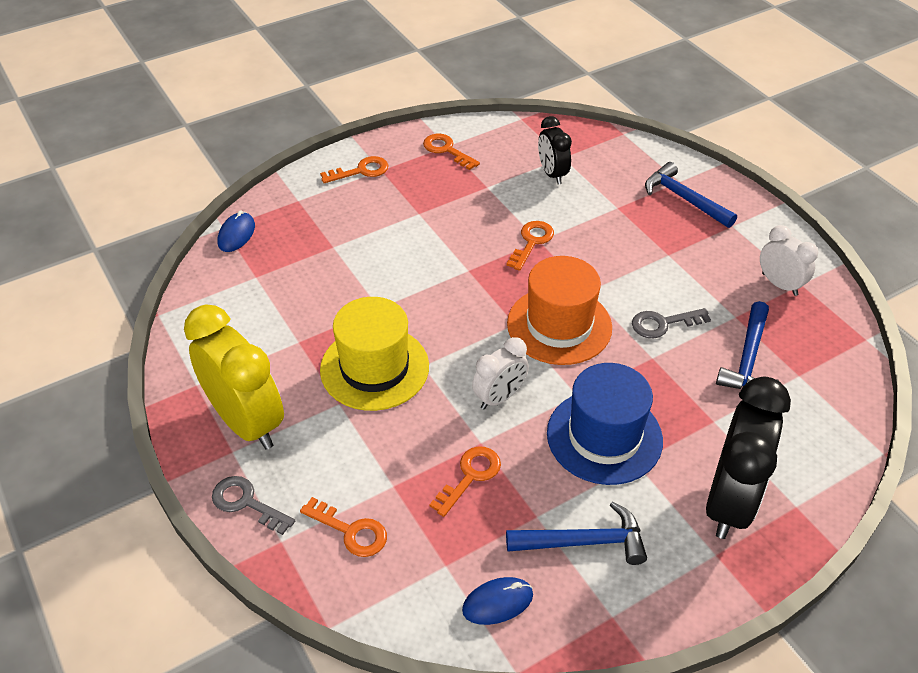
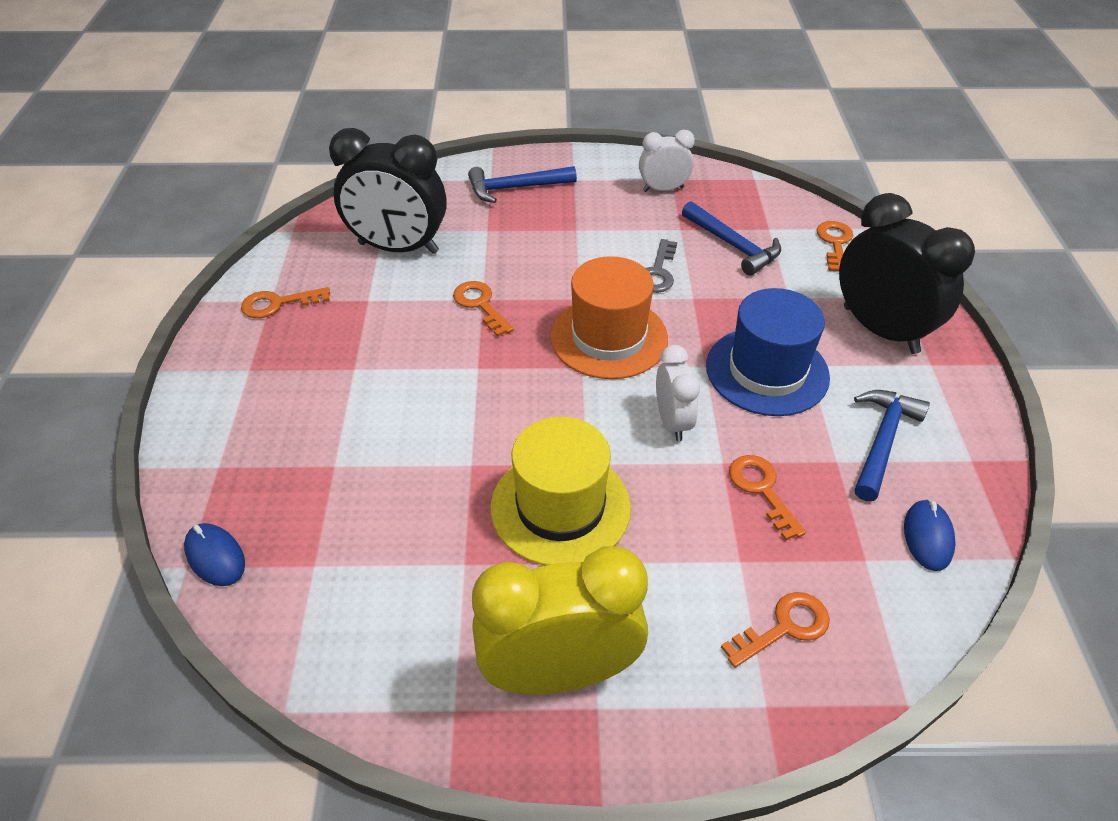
camera: 60 degrees left, 0 degrees up
grey key [212,476,295,535] -> none
orange key [320,156,389,183] -> orange key moved to [817,221,853,271]
black clock [538,116,572,184] -> black clock [329,128,447,254], size x1.84

